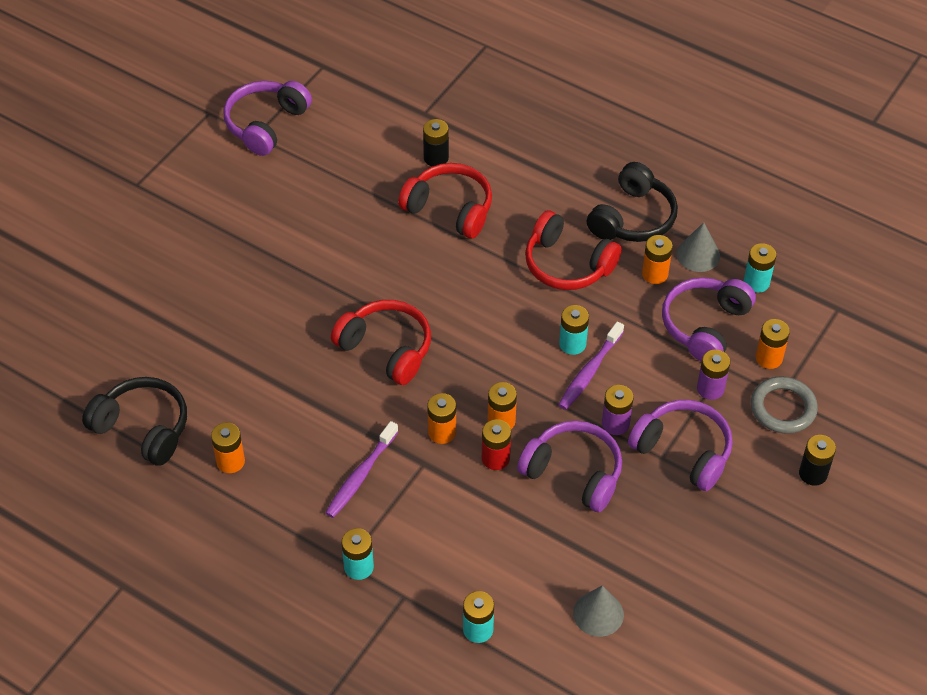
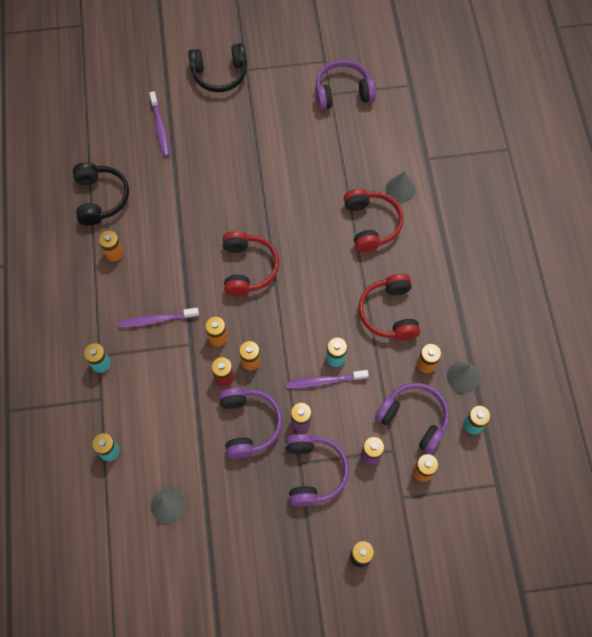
camera: 50 degrees right, 15 degrees up
black battery [423,119,449,166] -> grey cone [385,171,416,203]
black headphones [587,162,678,242] -> black headphones moved to [188,43,247,92]
purple headphones [662,277,756,362] -> purple headphones turned 45 degrees clockwise [375,383,449,454]
grey ring [751,376,818,434] -> none
none -> purple toothbrush [149,91,170,157]

